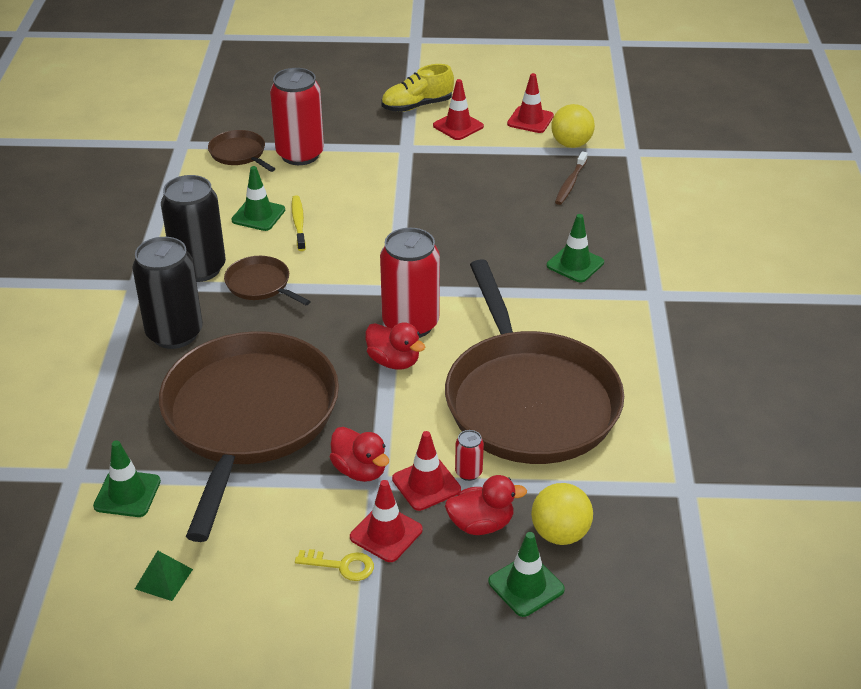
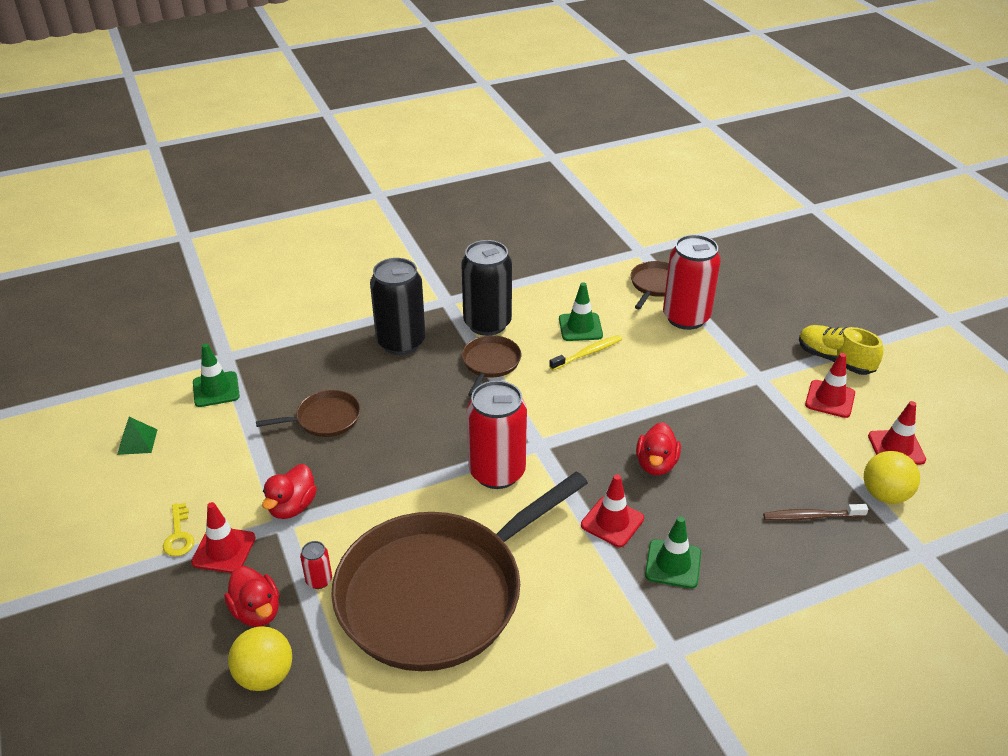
camera: 65 degrees right, 0 degrees up
brown pan [159,331,339,542] -> brown pan [256,390,361,437], size x0.41
red duck [366,322,425,370] -> red duck moved to [636,422,681,475]
red traffic cone [392,431,461,511] -> red traffic cone moved to [581,474,644,547]
green traffic cone [488,532,565,617] -> none

